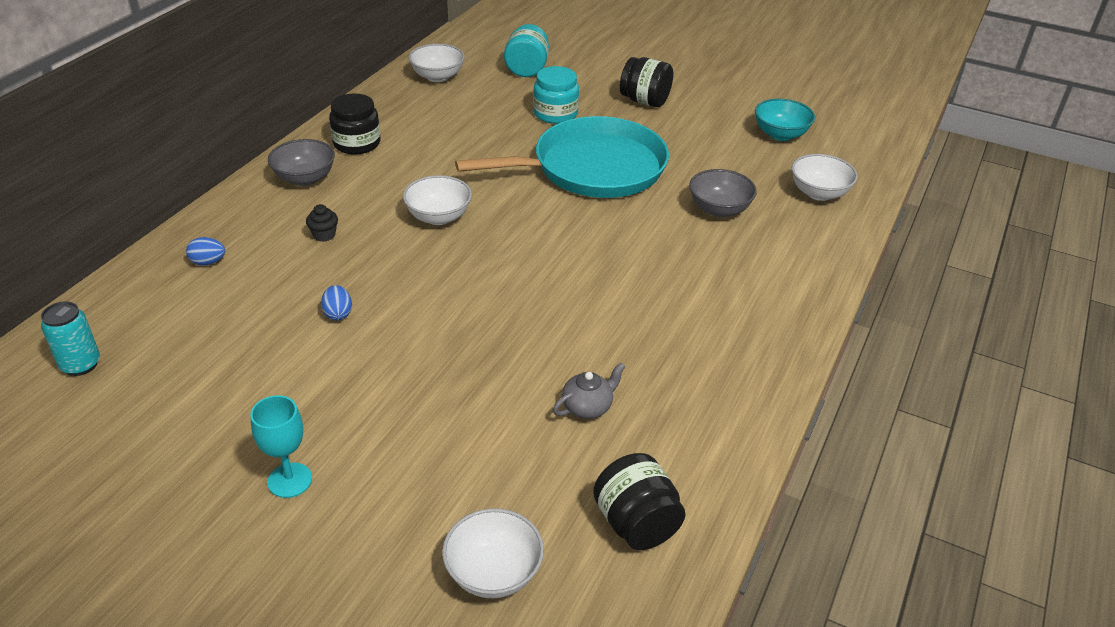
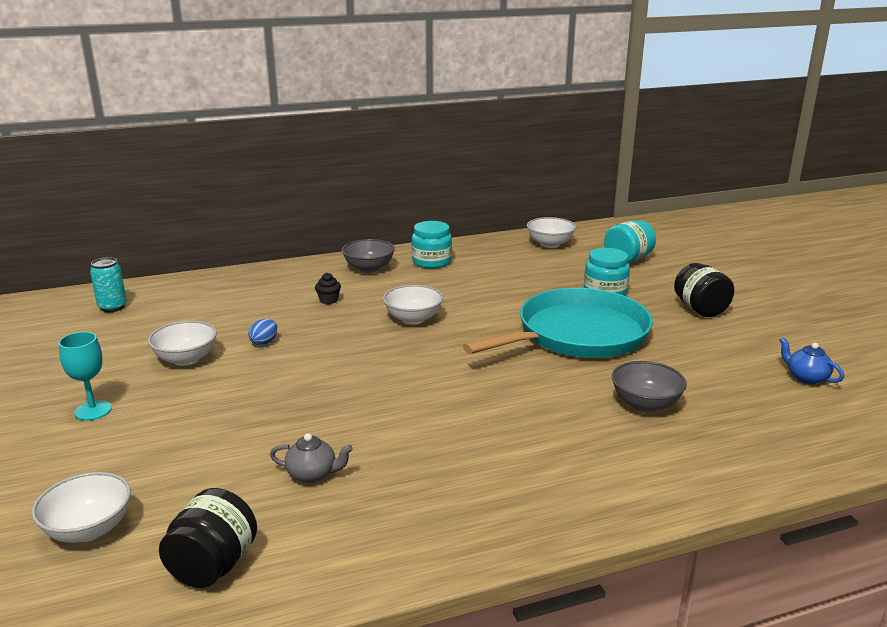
camera: 45 degrees right, 15 degrees down
blue egg [186,237,225,266] -> none
black jar [329,93,381,155] -> turquoise jar [412,221,452,268]
turquoise pan [455,116,669,198] -> turquoise pan turned 60 degrees counterclockwise [463,288,653,358]
turquoise bowl [755,99,815,141] -> blue teapot [780,337,844,384]
white bowl [792,154,858,201] -> white bowl moved to [148,321,217,366]

